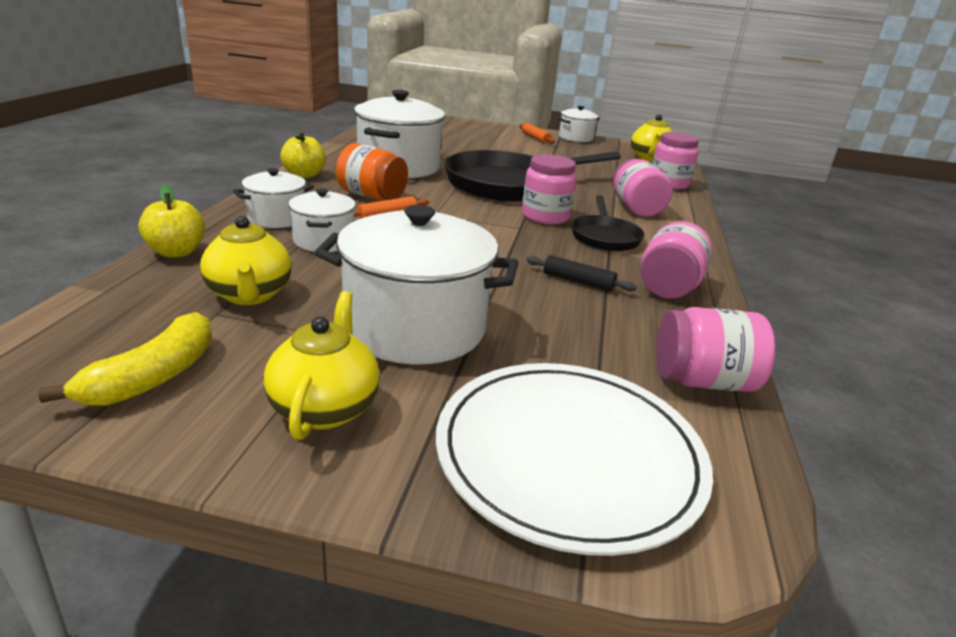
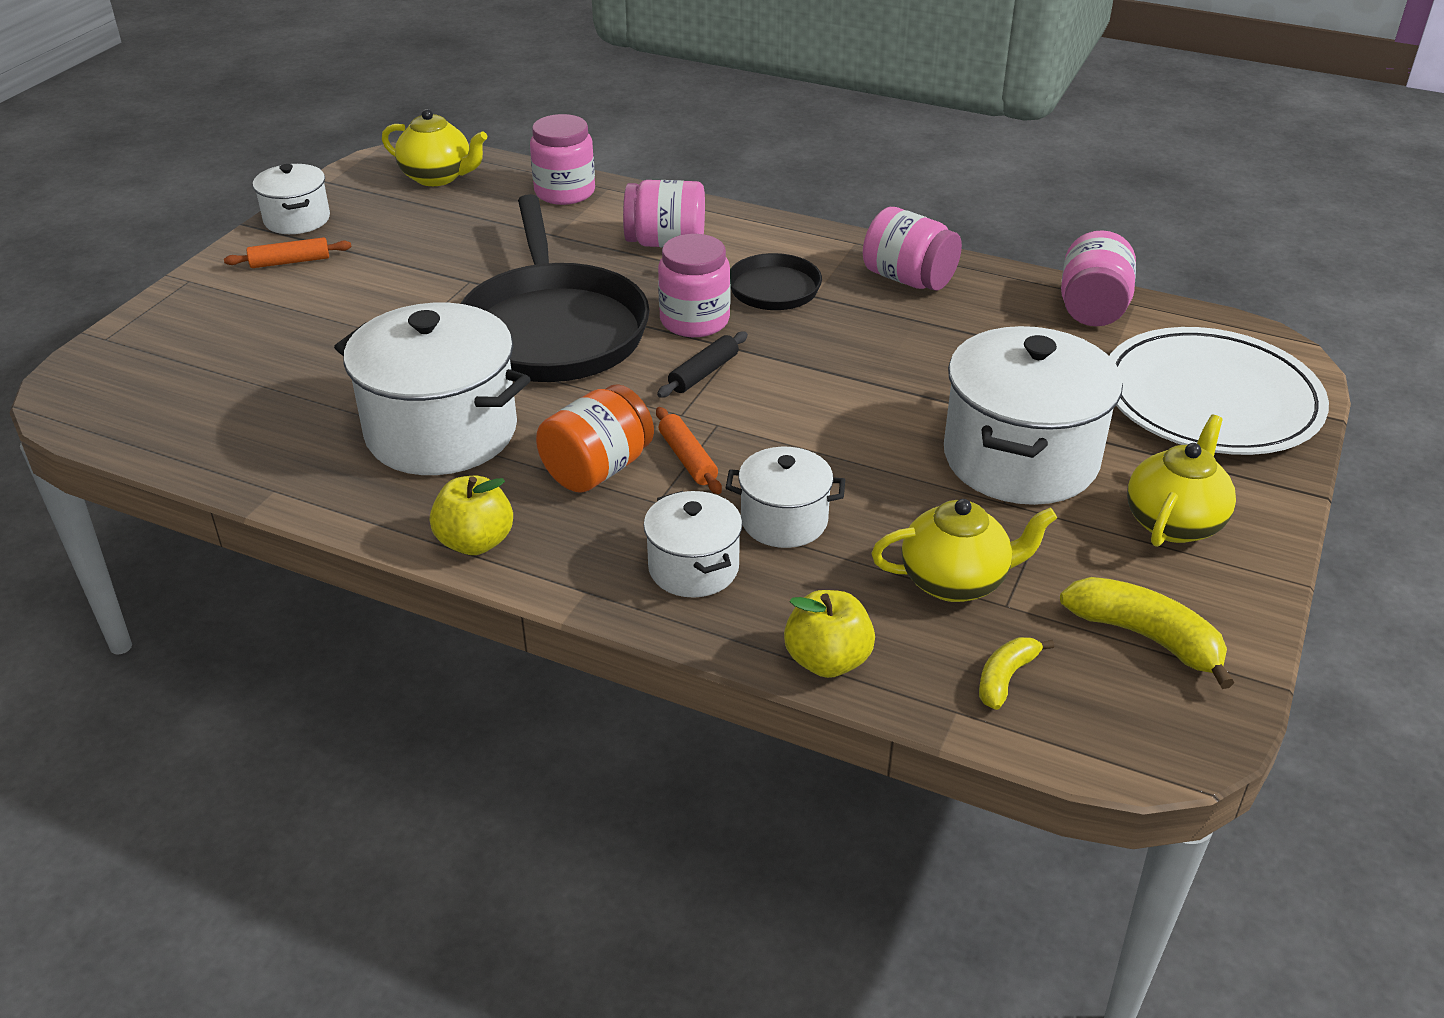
camera: 75 degrees left, 10 degrees up
yellow teapot [264,291,380,440] -> yellow teapot turned 105 degrees clockwise [1127,415,1236,547]
black rolling pin [527,255,637,292] -> black rolling pin moved to [657,332,748,398]
none -> yellow banana [979,637,1054,710]

